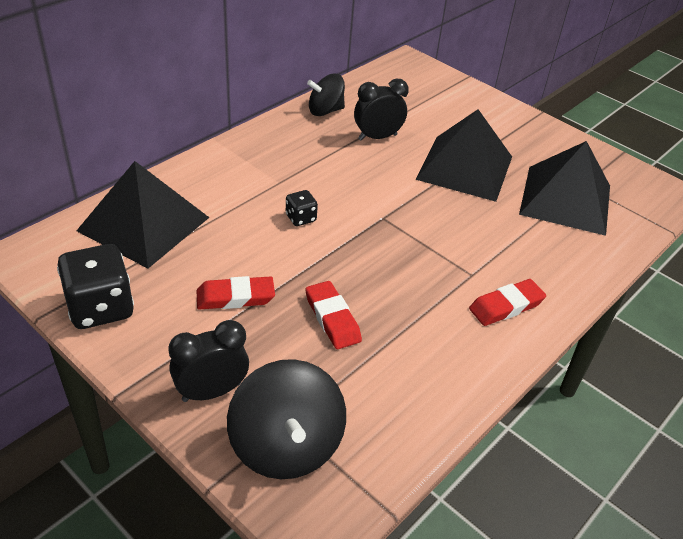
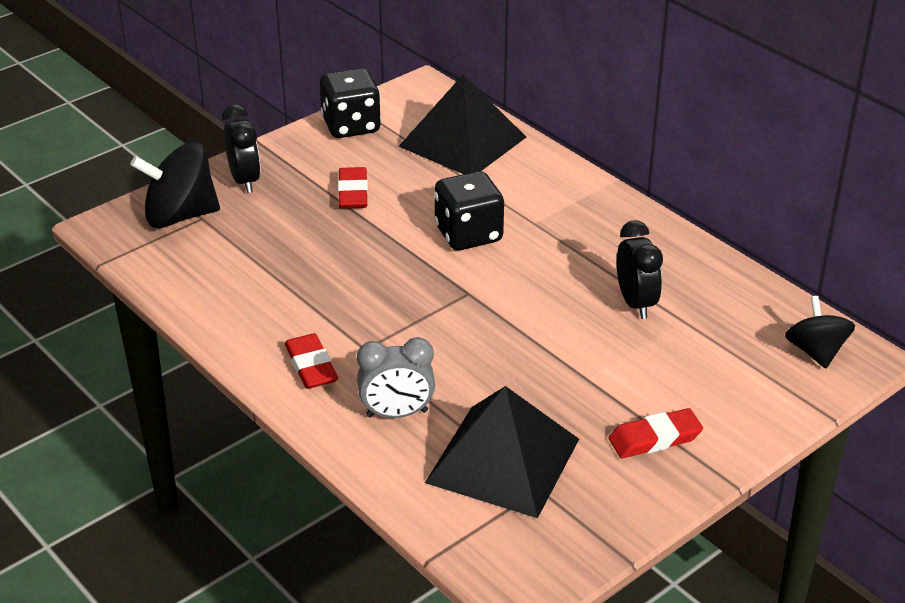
camera: 100 degrees right, 5 degrees down
black dice [286,190,318,226] -> black dice [434,171,504,250], size x2.00
red eraser [305,281,362,349] -> red eraser moved to [609,408,703,458]
black spinning top [307,73,345,116] -> black spinning top moved to [785,296,855,368]
black pyramid [415,109,512,202] -> none
none -> grey clock [357,337,435,418]

